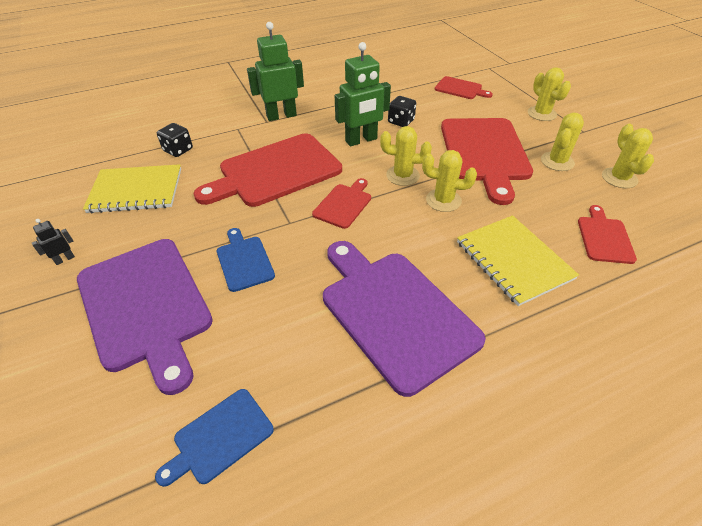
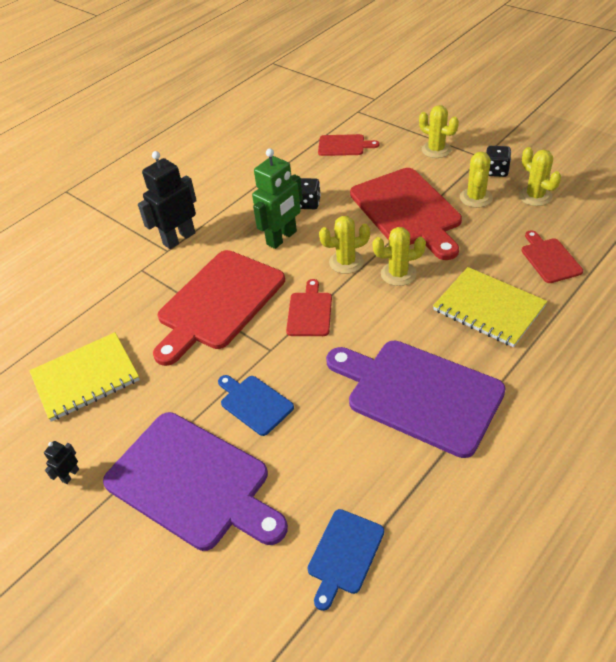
camera: 20 degrees left, 0 degrees up
black dice [157,123,193,157] -> black dice moved to [486,146,511,177]
green robot [247,22,304,121] -> black robot [138,151,197,249]

